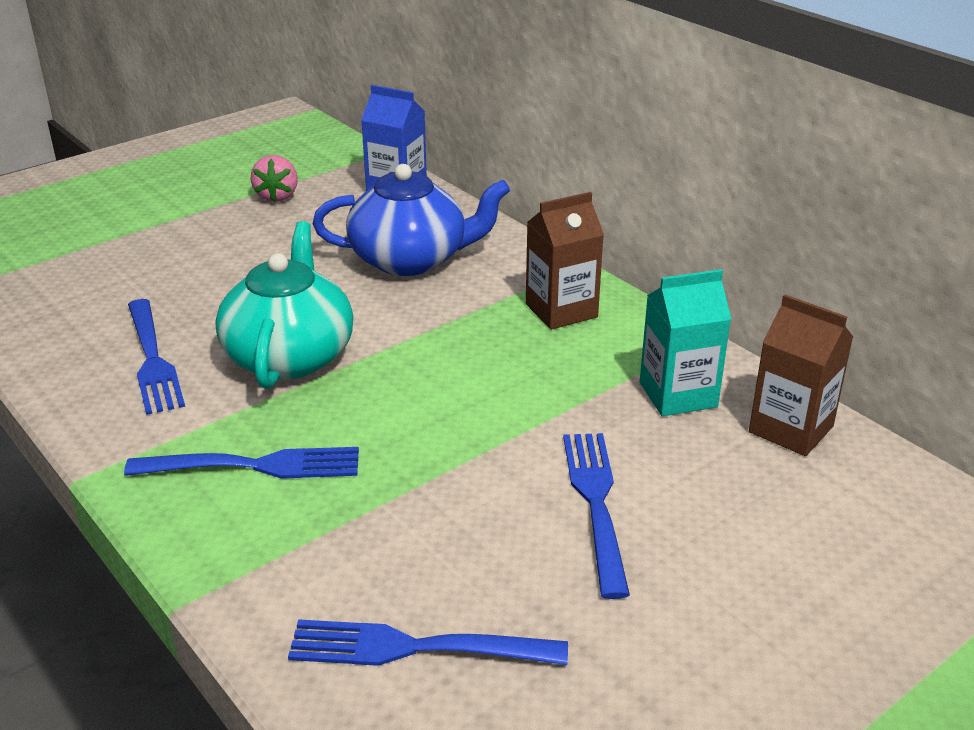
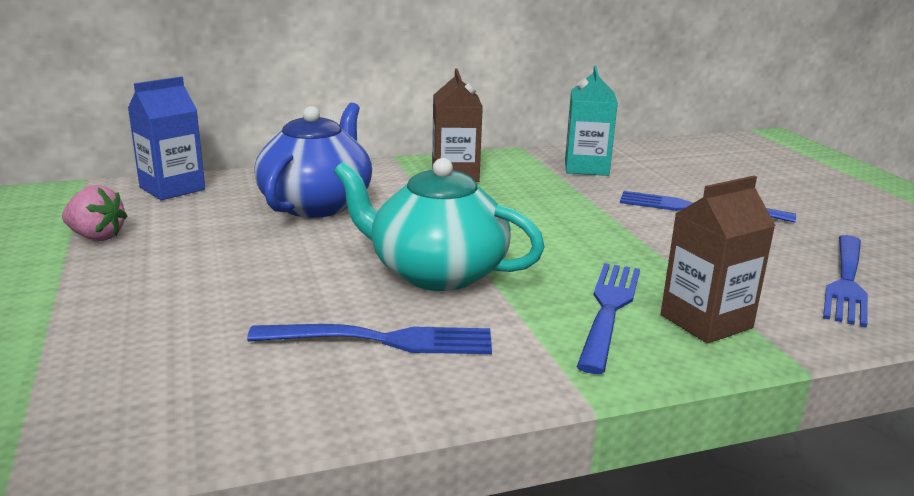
camera: 70 degrees left, 10 degrees down
brown carton [749,294,853,456] -> brown carton moved to [661,176,776,344]

